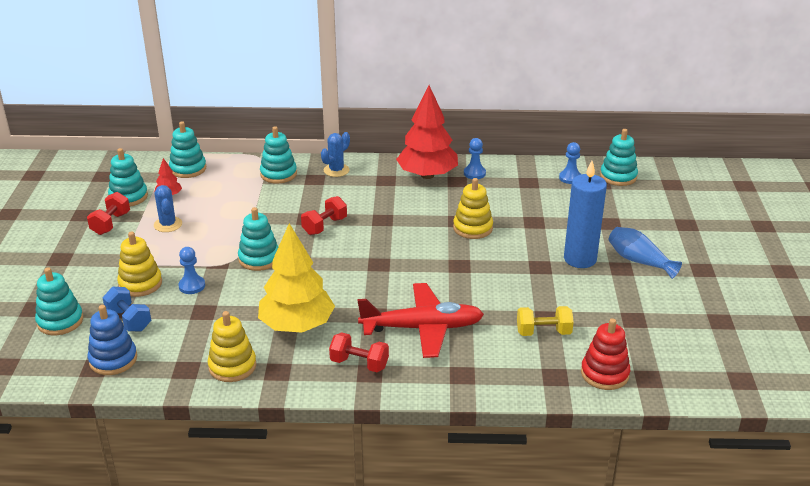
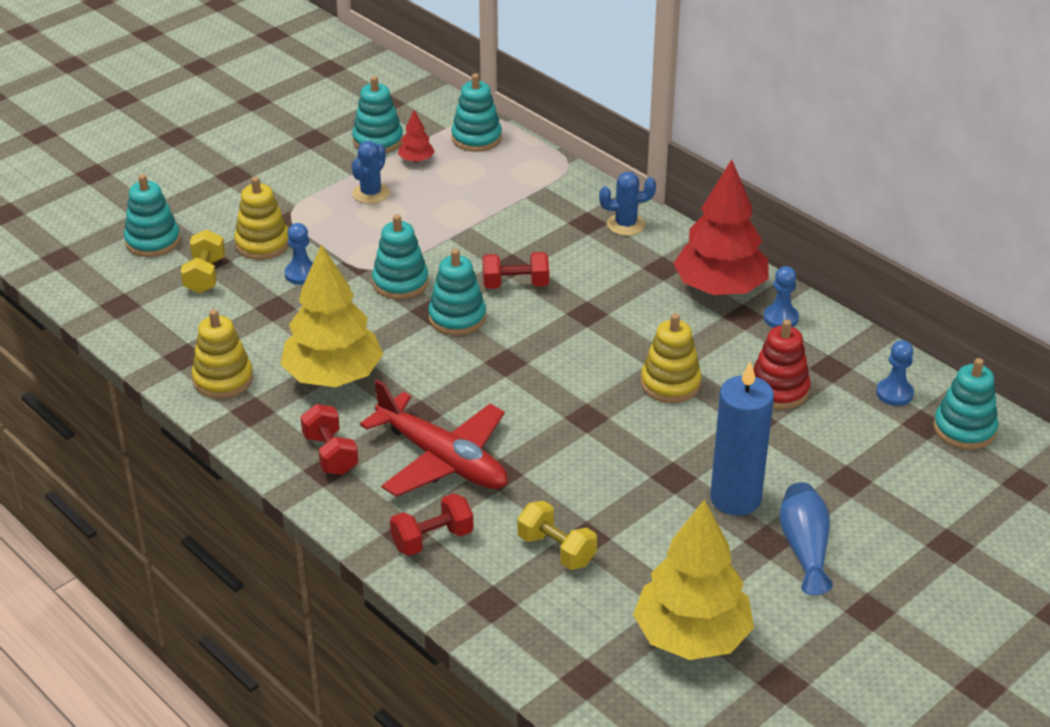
camera: 45 degrees right, 5 degrees up
red dumbbell [87,192,130,235] -> red dumbbell moved to [390,493,474,556]
blue stacking toy [88,305,137,375] -> none
blue dumbbell [103,287,151,331] -> yellow dumbbell [180,229,225,294]
turquoise stacking toy [260,126,297,184] -> turquoise stacking toy moved to [428,249,486,335]
red stacking toy [581,318,630,390] -> red stacking toy moved to [753,319,811,409]
none -> yellow tree [633,499,754,660]

